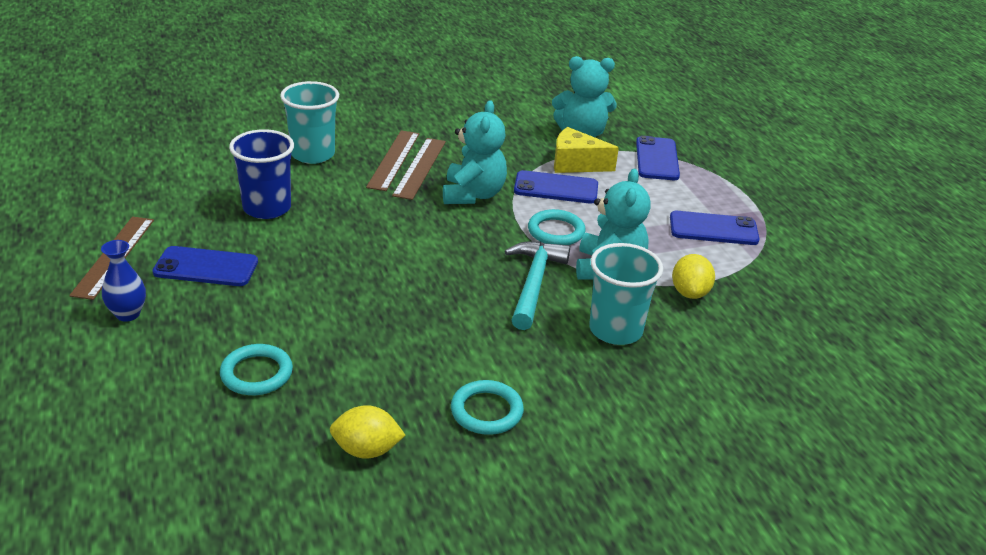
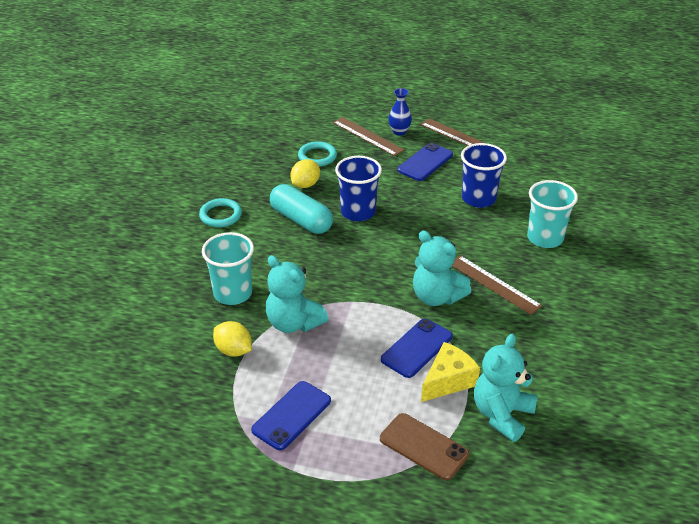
camera: 125 degrees right, 5 degrees up
yellow lemon [330,405,405,459] -> yellow lemon moved to [290,159,320,188]
brown ruler [366,130,419,191] -> brown ruler moved to [333,117,404,156]
turquoise hammer [504,241,570,330] -> none
turquoise ring [528,209,586,245] -> none
blue phone [636,136,680,180] -> brown phone [380,413,469,480]
none -> turquoise capsule [270,184,333,234]
none -> blue cup [335,156,382,221]

